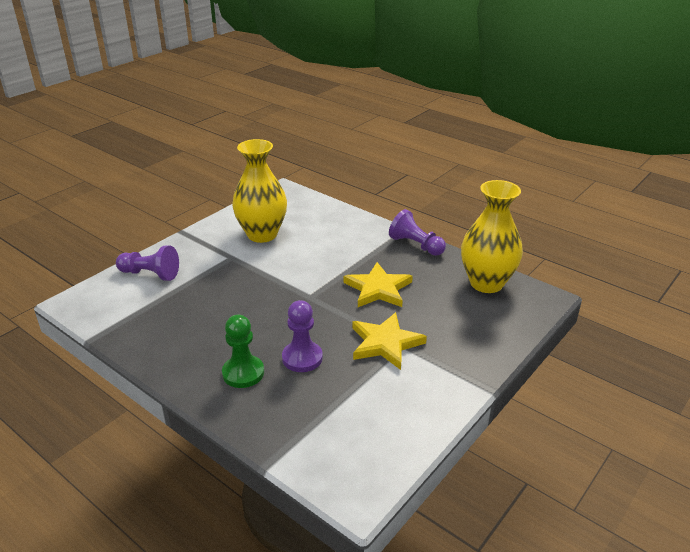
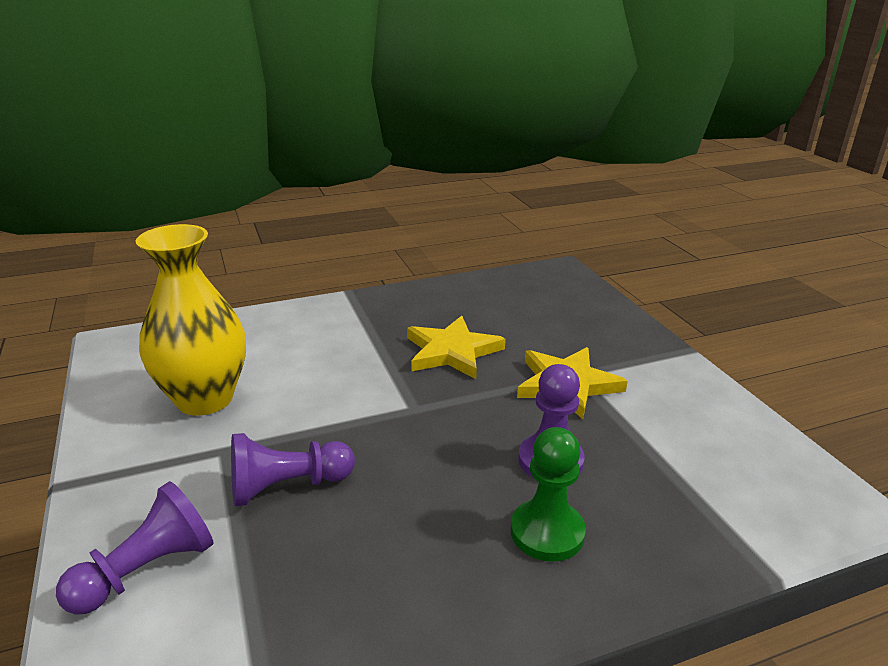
camera: 60 degrees left, 5 degrees down
purple pawn [389,209,446,256] -> purple pawn moved to [231,433,355,506]
yellow vase [461,180,523,293] -> none

